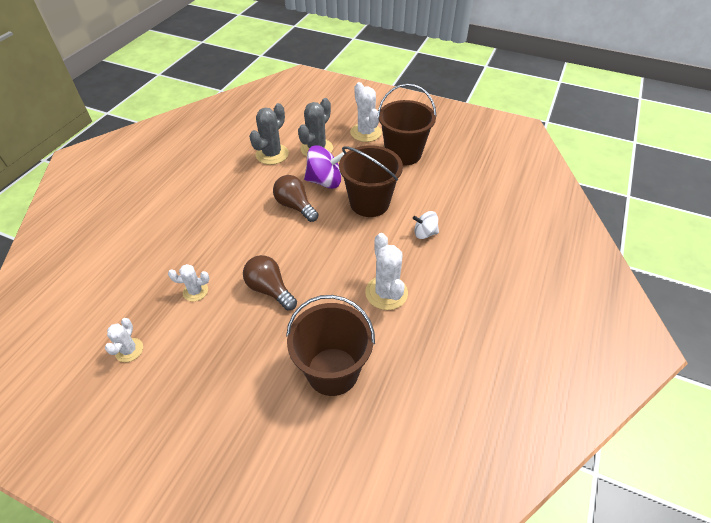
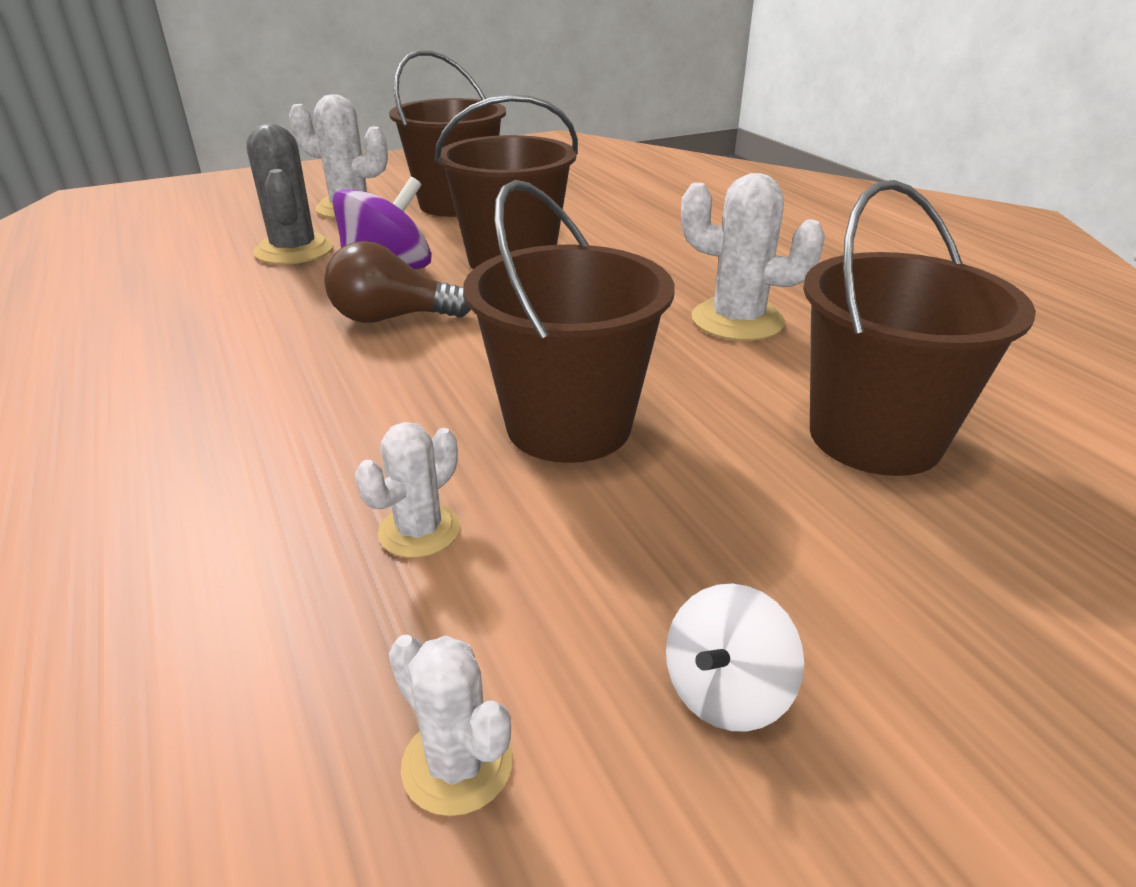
camera: 50 degrees left, 15 degrees down
brown light bulb [243,255,297,310] -> brown bucket [463,180,674,463]
grey cactus [249,103,289,165] -> none
white spinning top [413,211,439,239] -> white spinning top moved to [666,584,804,731]

